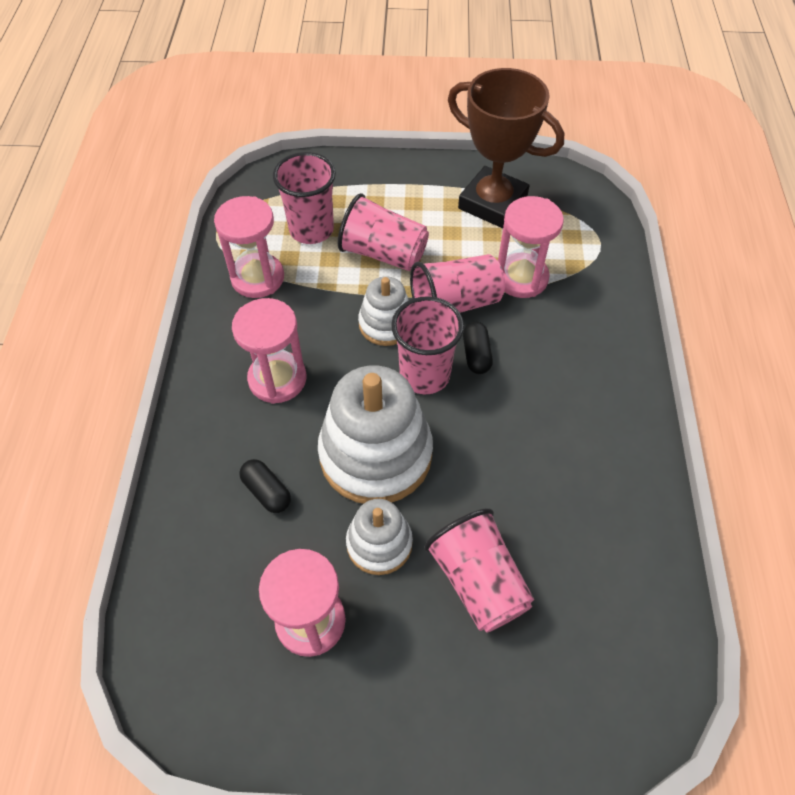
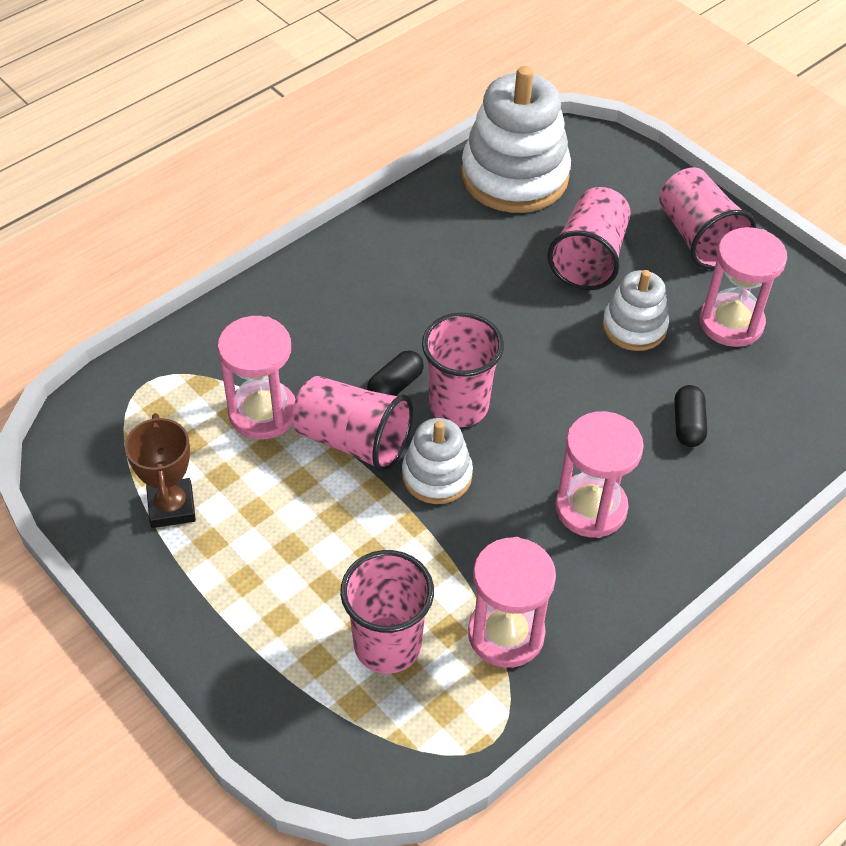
camera: 135 degrees left, 5 degrees down
white stacking toy [318,365,433,504] -> white stacking toy moved to [461,66,571,213]
pink cup [338,193,429,271] -> pink cup moved to [659,167,756,269]
brown trophy [448,68,564,228] -> brown trophy [125,413,196,528], size x0.59

